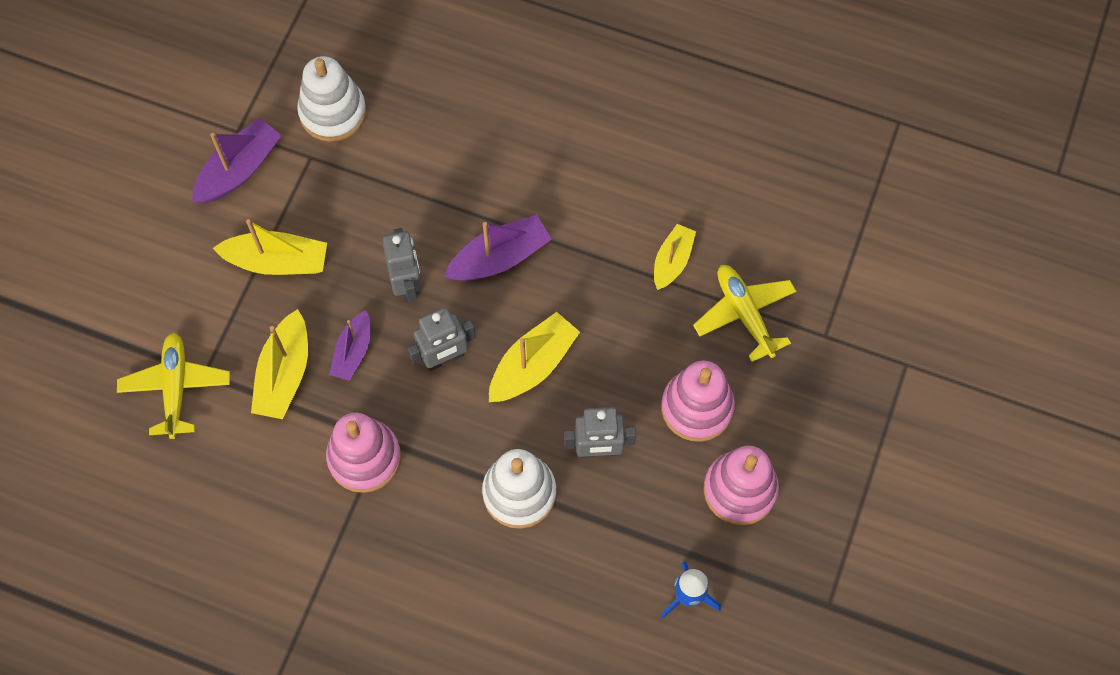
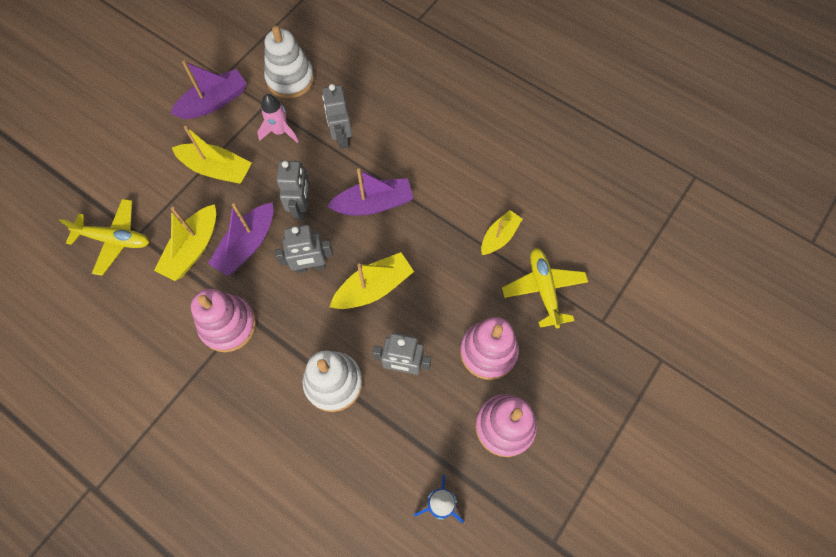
camera: 15 degrees right, 0 degrees up
yellow plane [117,333,230,439] -> yellow plane turned 90 degrees clockwise [59,199,149,276]
purple boat [329,310,371,381] -> purple boat [208,202,273,276], size x1.51
none -> pink rocket [257,94,299,143]
none -> grey robot [322,84,352,149]

